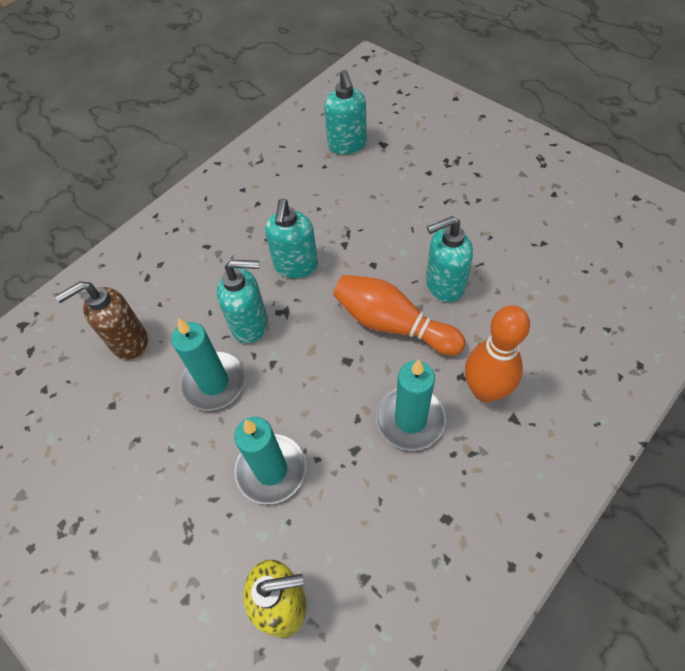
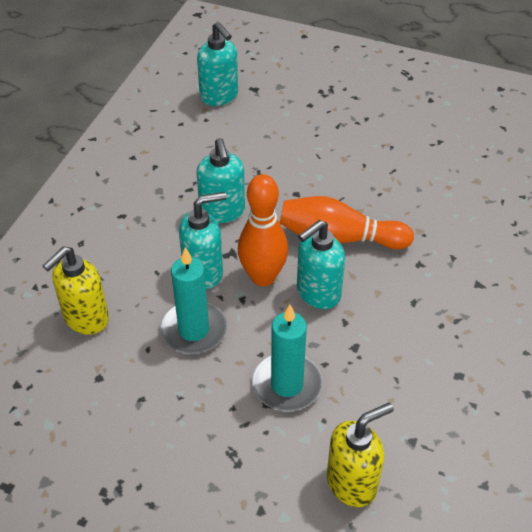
camera: 25 degrees left, 10 degrees down
brown soap dispenser [55,281,148,360] -> yellow soap dispenser [43,246,109,335]
turquoise candle [376,360,446,451] -> none
turquoise soap dispenser [426,216,473,302] -> turquoise soap dispenser moved to [297,220,345,309]
orange bowling pin [465,305,530,402] -> orange bowling pin moved to [238,174,288,286]

